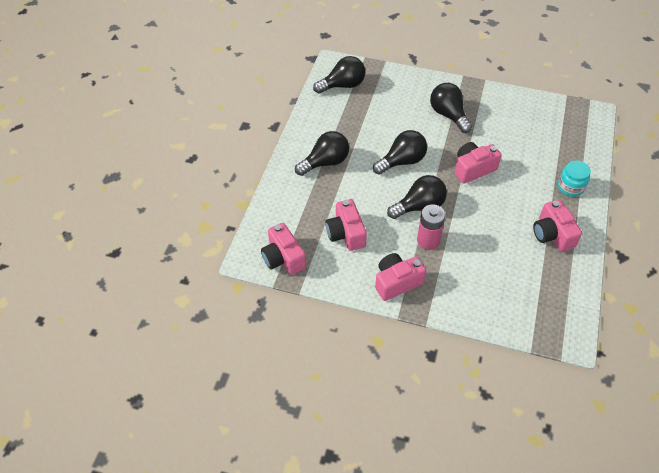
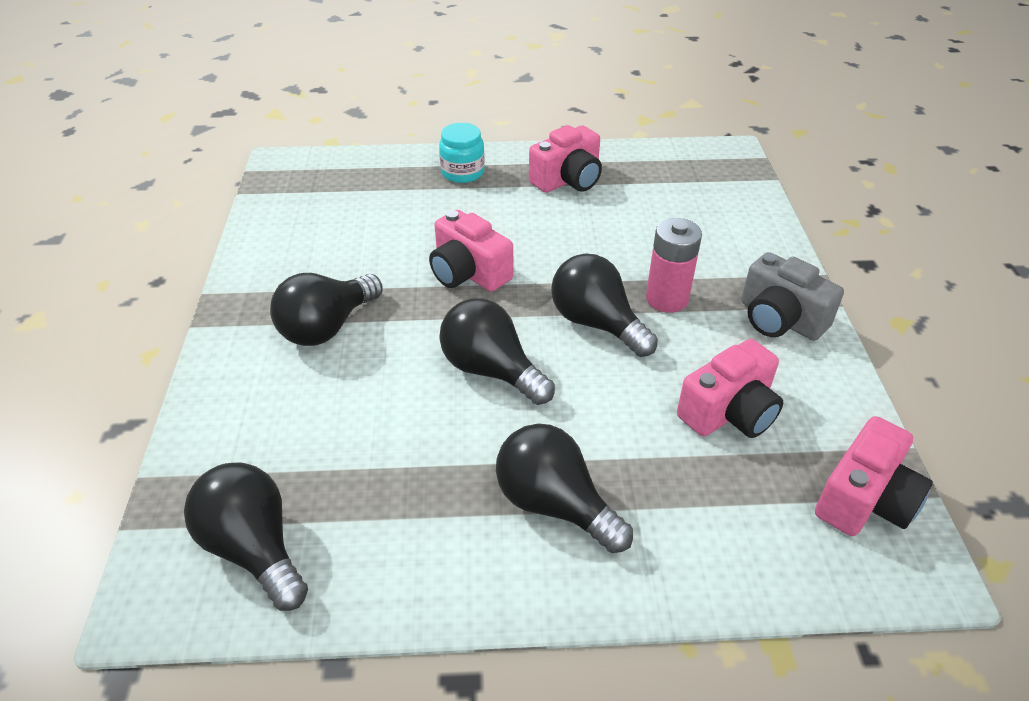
camera: 110 degrees left, 10 degrees down
pink camera [375,253,426,301] -> grey camera [741,252,844,341]

